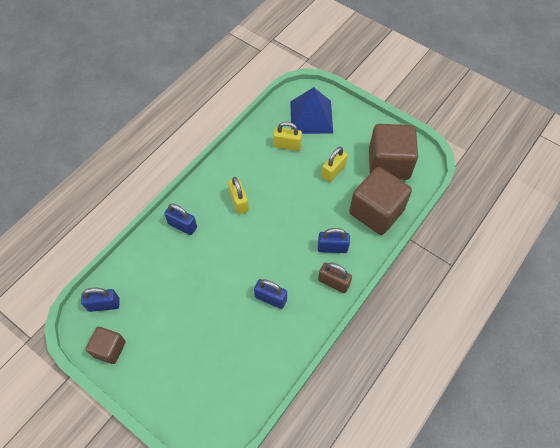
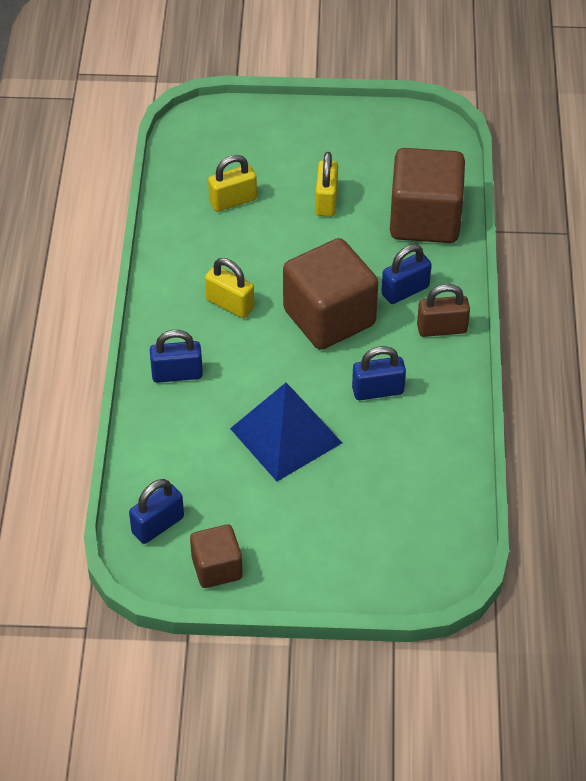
camera: 35 degrees left, 10 degrees down
blue pyramid [290,87,333,134] -> blue pyramid moved to [230,383,342,481]
brown cube [369,124,418,180] -> brown cube moved to [283,238,378,350]

